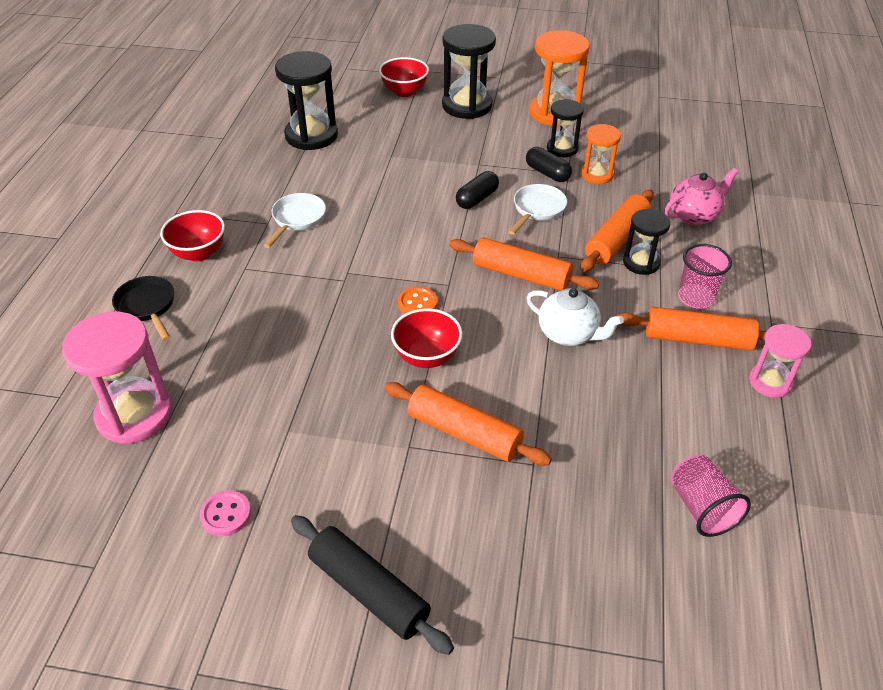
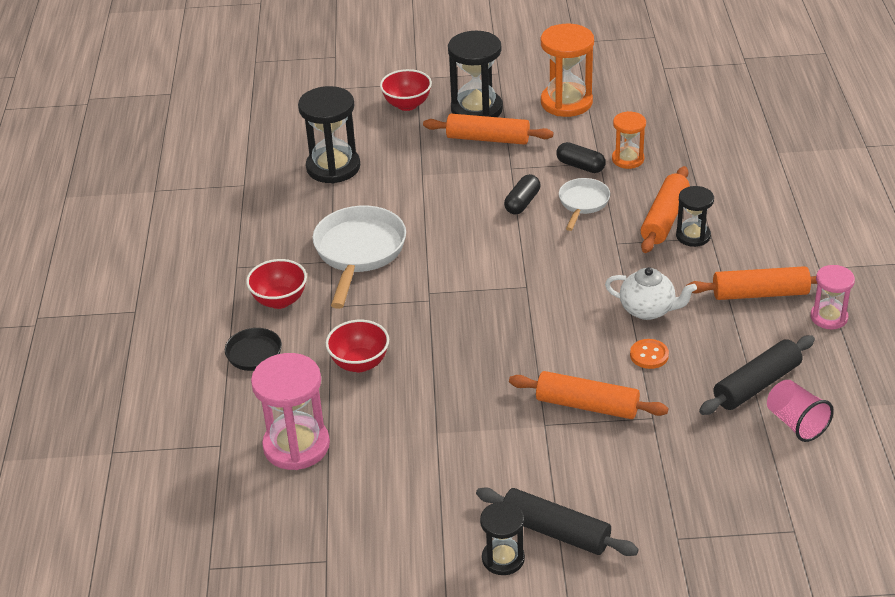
camera: 10 degrees left, 5 degrees down
pink button [200,490,251,536] -> none
white pan [263,193,326,248] -> white pan [313,206,406,309], size x1.77
red bowl [391,308,463,368] -> red bowl moved to [325,320,389,372]
orange button [398,287,437,314] -> orange button moved to [630,339,669,369]
orange rolling pin [449,237,599,291] -> orange rolling pin moved to [423,114,553,145]
black hourglass [547,99,584,157] -> black hourglass moved to [480,502,525,575]
pink teapot [664,168,738,226] -> none
pink cup [678,244,732,309] -> none
none -> black rolling pin [699,335,815,415]

